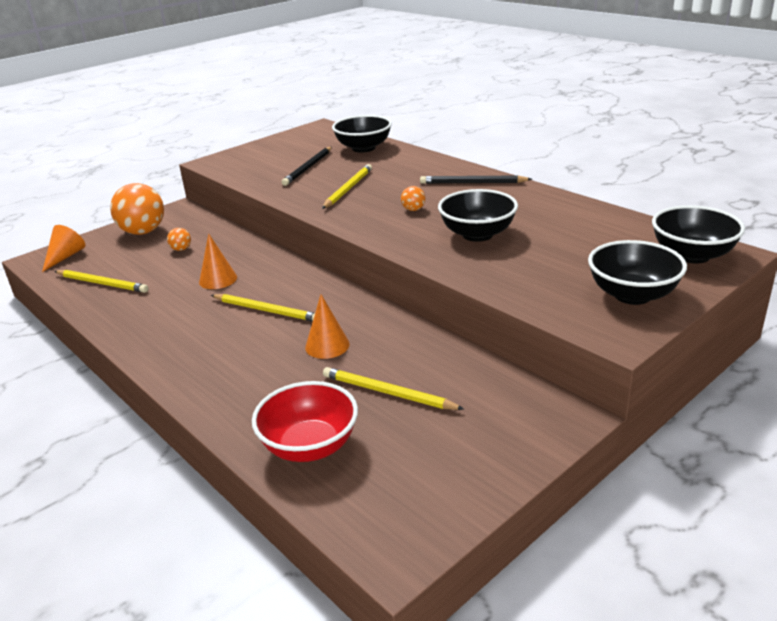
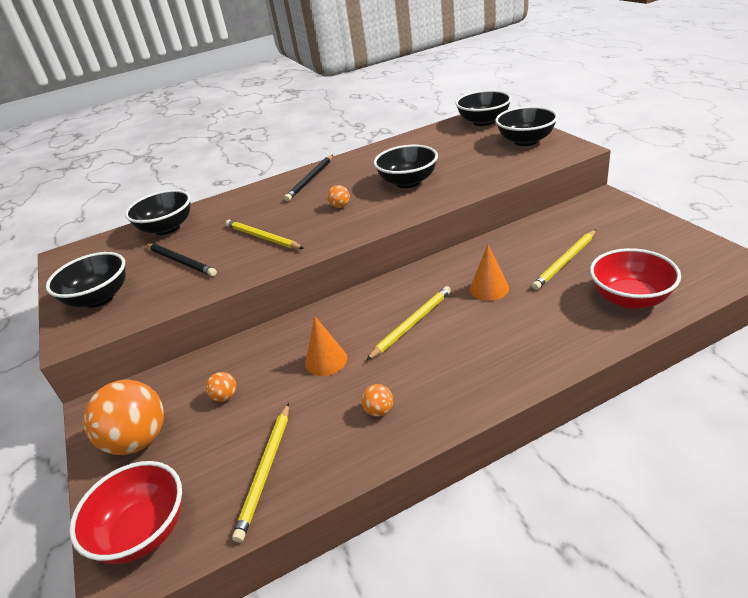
camera: 70 degrees left, 5 degrees up
orange cone [42,225,85,272] -> red bowl [69,461,182,564]
yellow pencil [54,270,148,293] -> yellow pencil turned 150 degrees clockwise [232,403,289,543]
none -> black bowl [46,252,126,308]
none -> orange ball [361,384,393,417]

